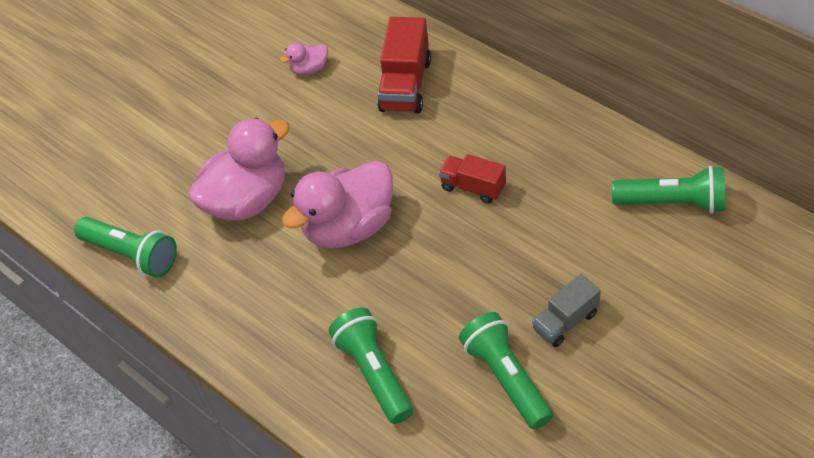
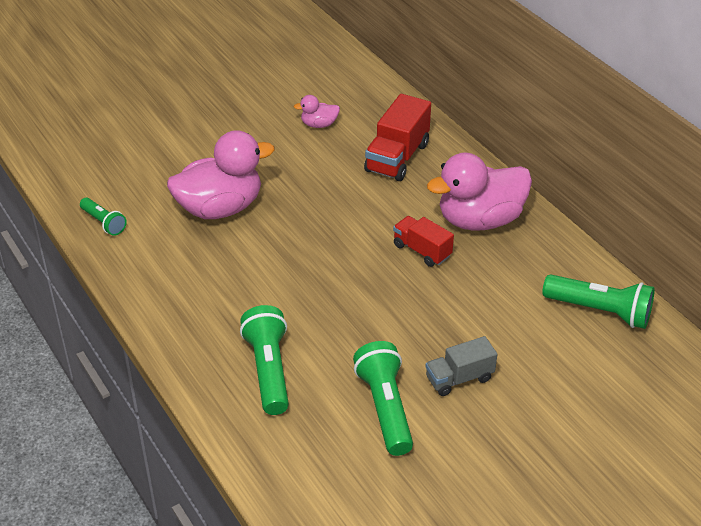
camera: 10 degrees right, 10 degrees down
green flashlight [74,217,177,278] -> green flashlight [80,198,127,236], size x0.59
pink duck [282,161,393,248] -> pink duck moved to [427,153,532,230]

